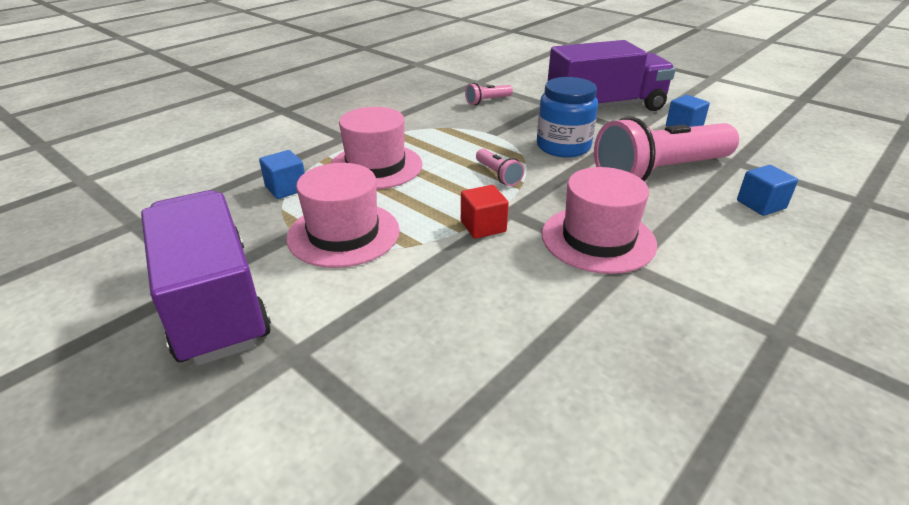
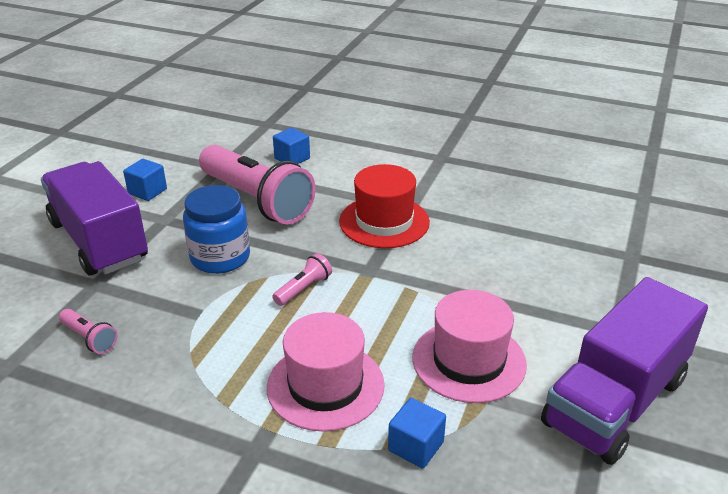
camera: 110 degrees left, 0 degrees up
red cube [461,185,509,239] -> none
pink hat [542,167,657,274] -> red hat [339,164,430,248]

